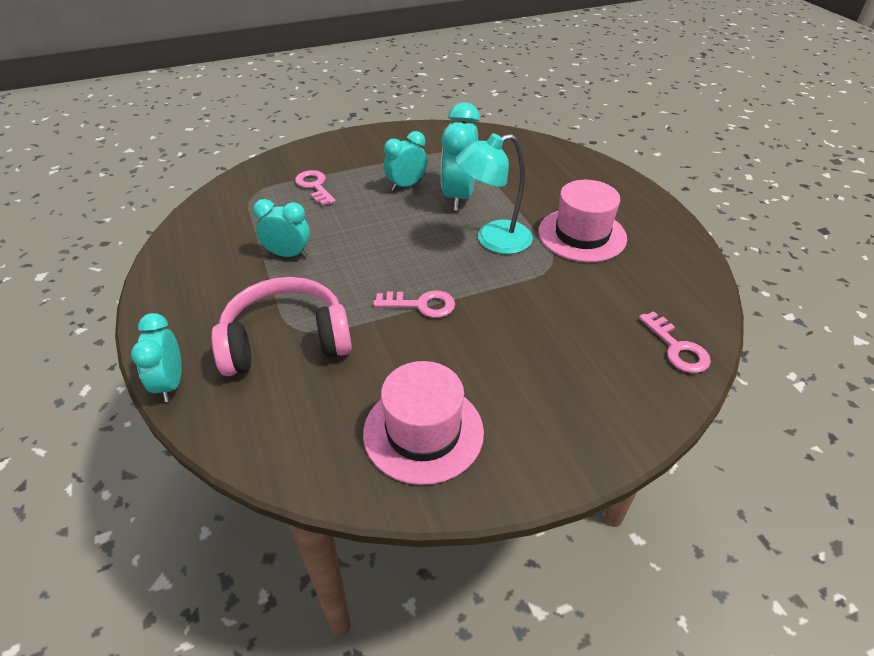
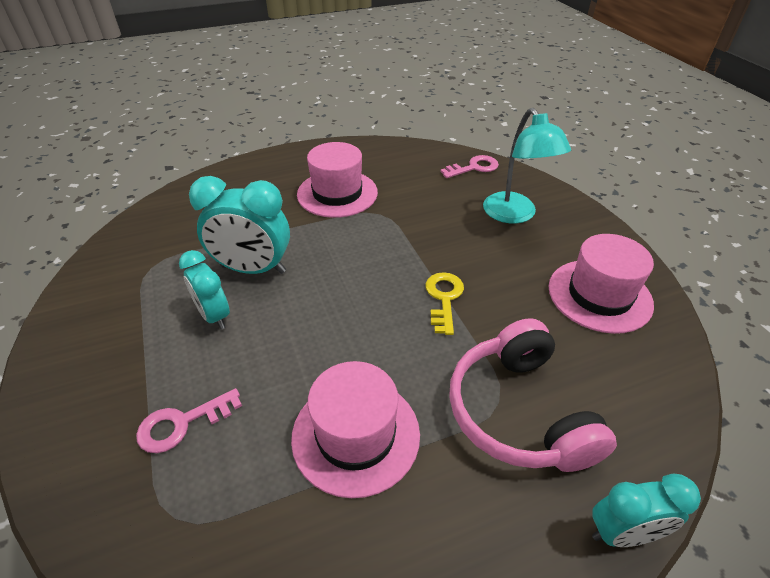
camera: 90 degrees left, 0 degrees up
turquoise clock [253,199,310,258] -> pink hat [291,361,420,498]
pink key [373,290,455,318] -> yellow key [425,272,464,335]
turquoise lamp [455,133,533,254] -> turquoise lamp moved to [483,108,571,224]

